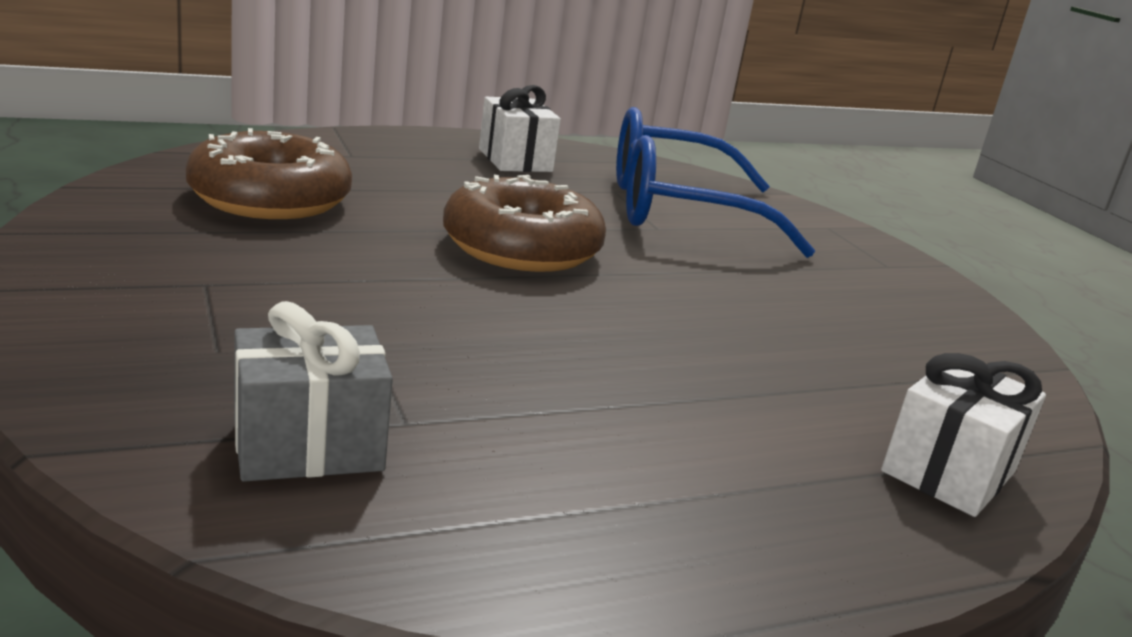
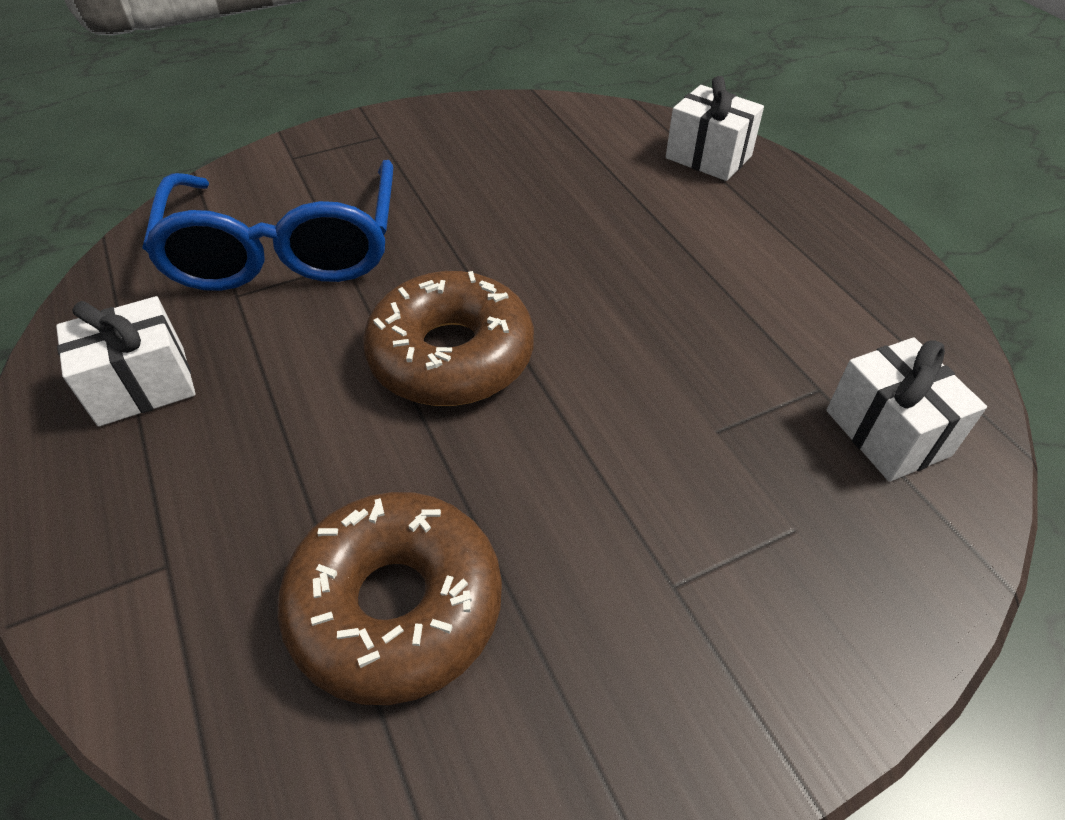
camera: 90 degrees left, 25 degrees up
grey gift [234,301,393,482] -> white gift [827,337,987,482]

